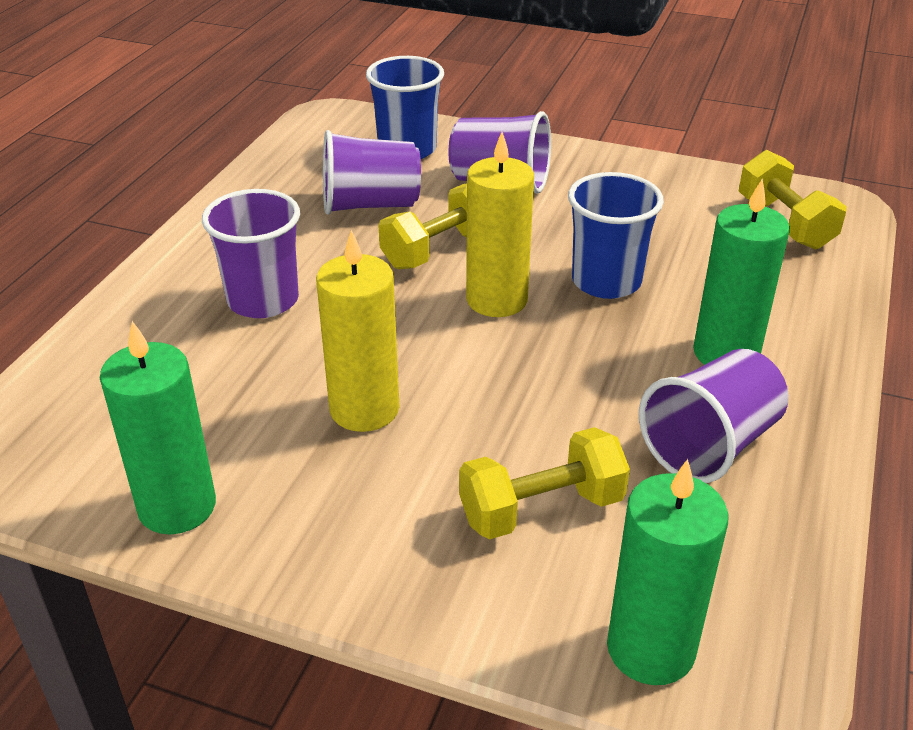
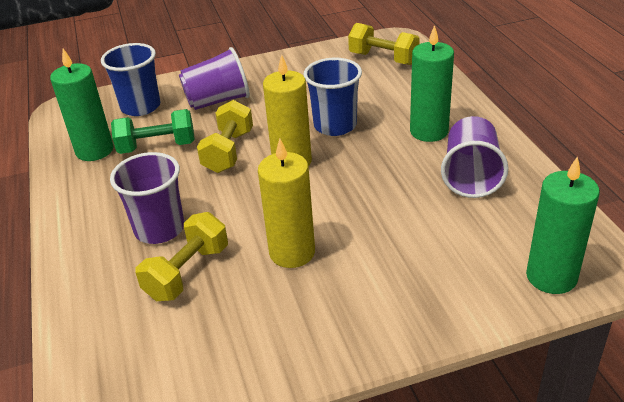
camera: 35 degrees left, 0 degrees up
green candle [100,321,216,534] -> green candle moved to [50,49,114,161]
purple cup [323,130,421,215] -> green dumbbell [111,109,195,154]
yellow dumbbell [459,427,630,539] -> yellow dumbbell moved to [135,212,228,301]

